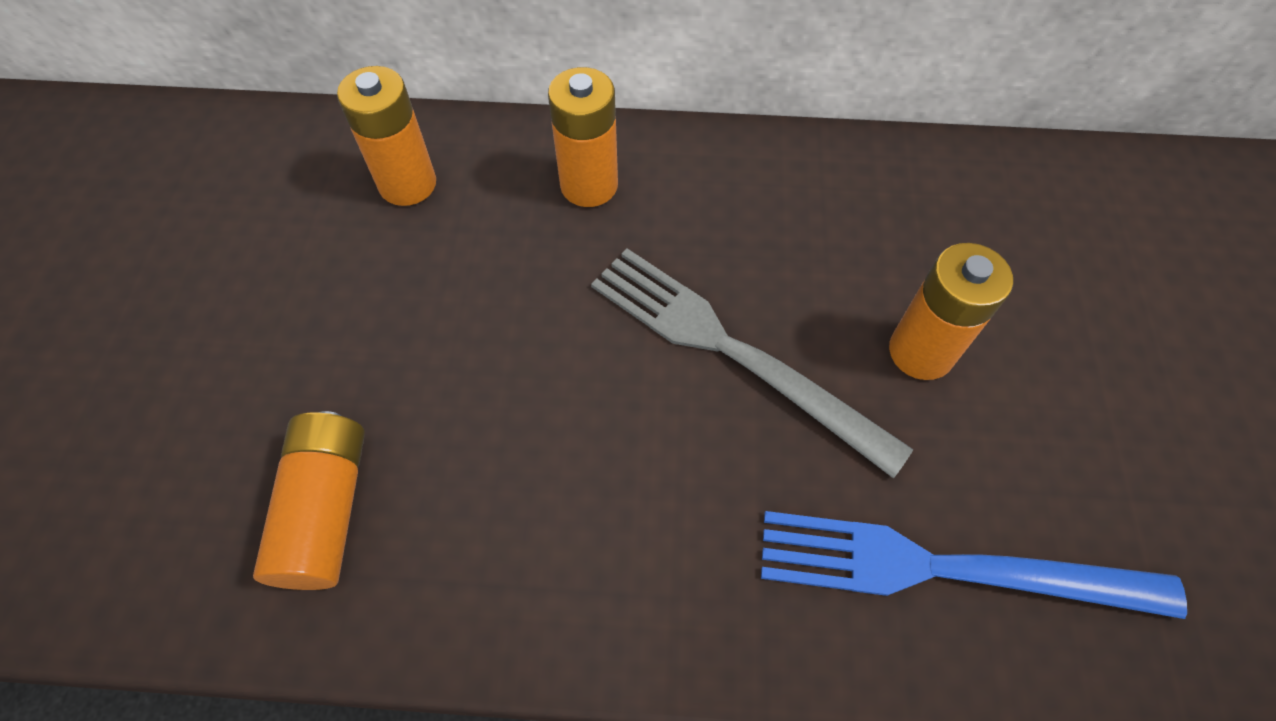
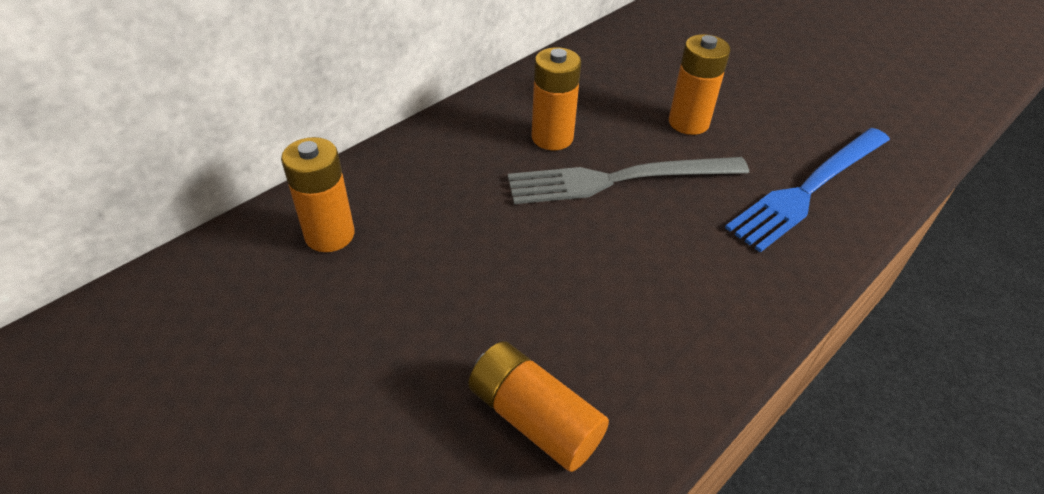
camera: 50 degrees left, 15 degrees down
orange battery [548,67,618,207] -> orange battery moved to [532,47,581,150]

